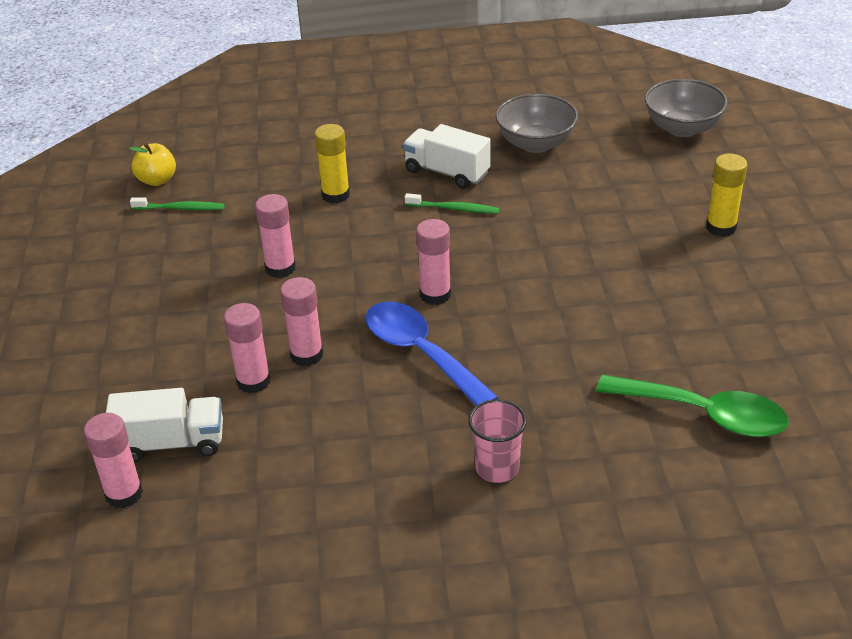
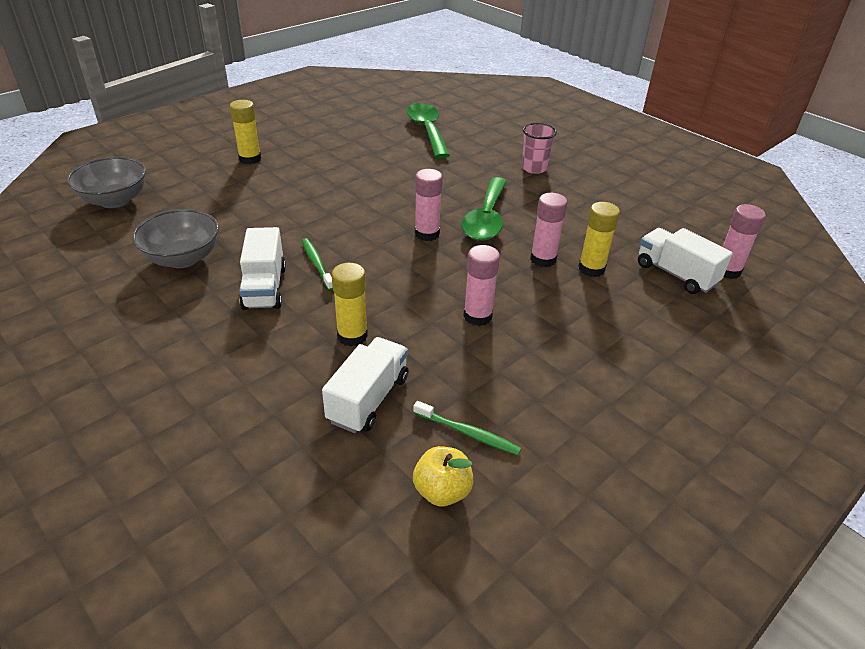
camera: 130 degrees left, 0 degrees up
green toothbrush [130,197,225,210] -> green toothbrush turned 150 degrees clockwise [414,401,521,455]
pink glue stick [224,303,271,394] -> yellow glue stick [578,202,620,277]
blue spoon [366,301,499,406] -> green spoon [461,177,507,241]
none -> white truck [322,337,409,433]

